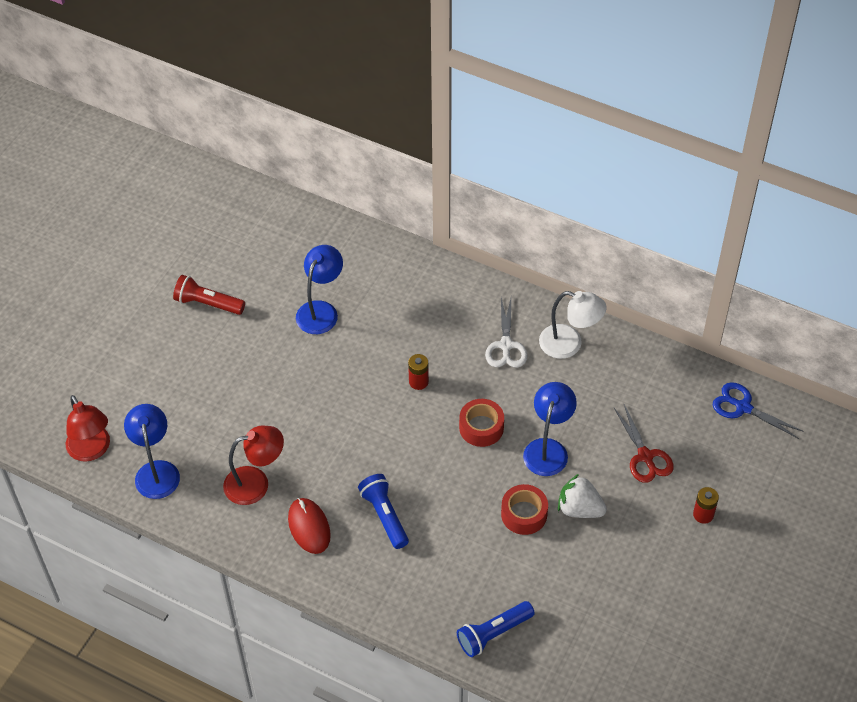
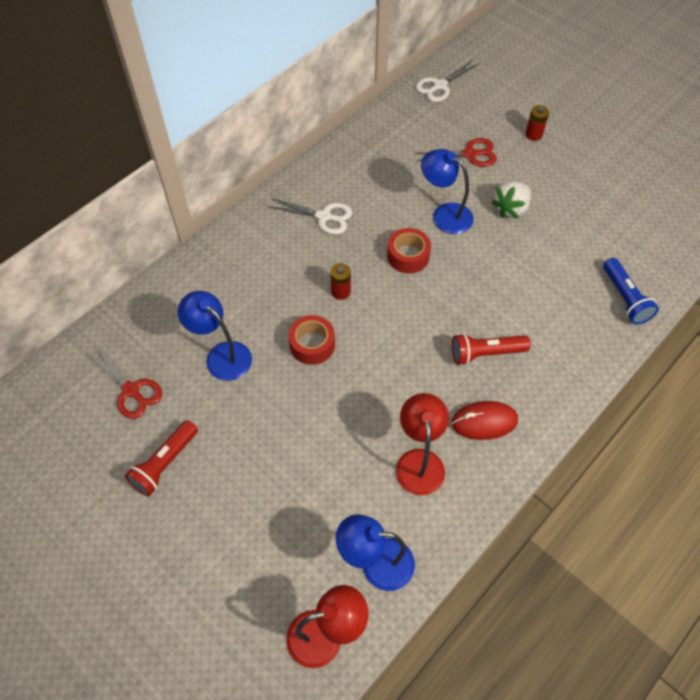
camera: 75 degrees left, 5 degrees up
blue flashlight [358,474,409,549] -> red flashlight [452,333,531,365]
red tape [501,484,548,535] -> red tape moved to [288,315,335,365]
white lamp [539,291,606,359] -> none
blue scissors [713,382,804,439] -> white scissors [416,60,479,102]
none -> red scissors [88,348,162,419]

